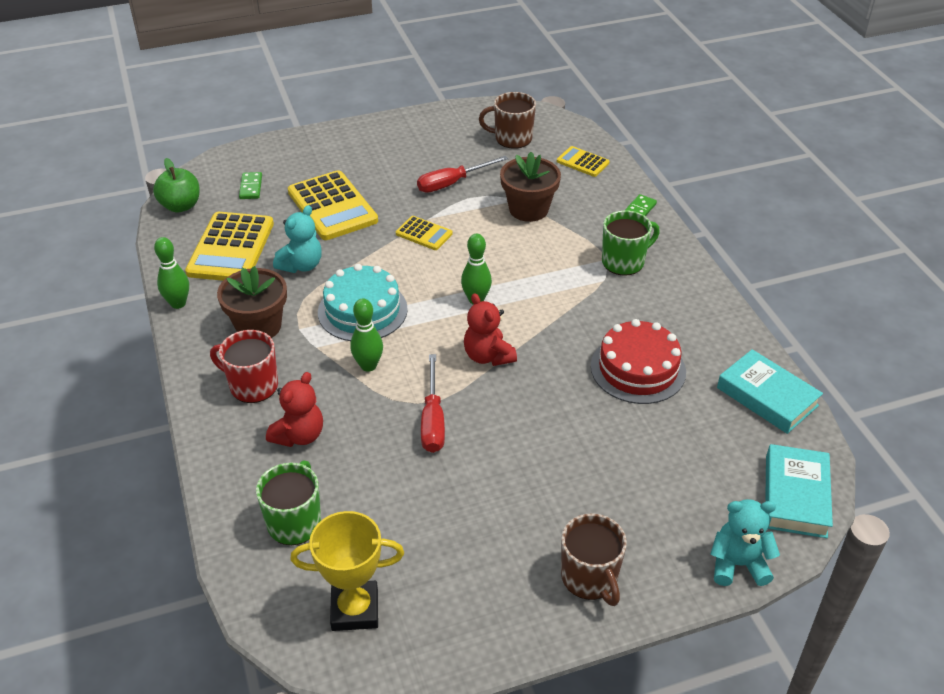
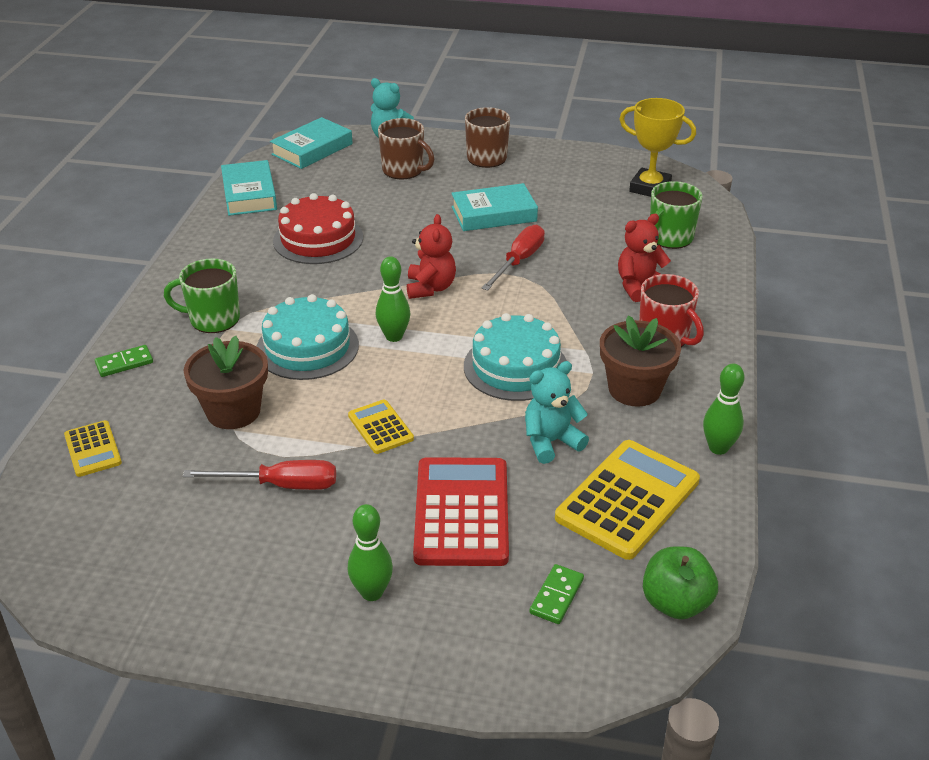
camera: 150 degrees left, 5 degrees down
yellow calculator [288,170,378,240] -> red calculator [413,457,509,566]
green bowling pin [350,298,383,372] -> green bowling pin moved to [348,504,393,601]
brown mug [479,92,536,149] -> brown mug moved to [378,118,434,179]
none -> turquoise cake [257,294,359,380]
none -> turquoise book [451,183,538,231]

